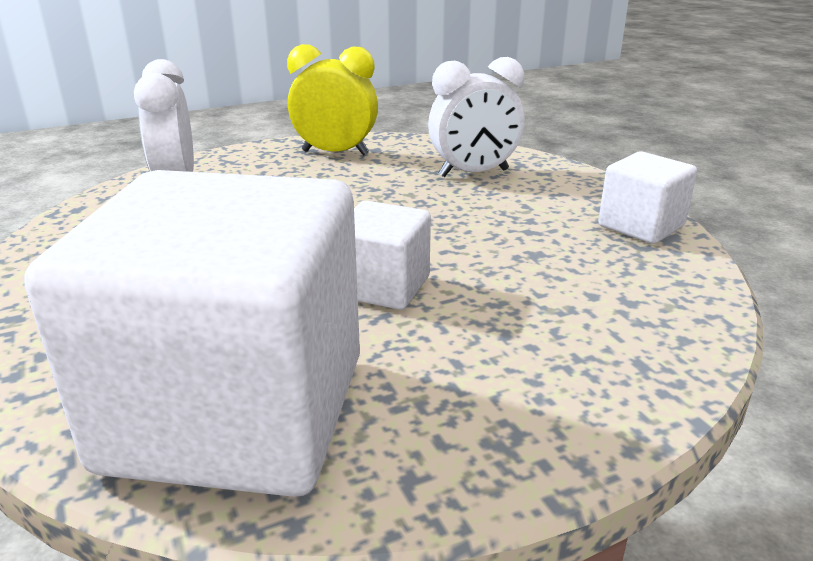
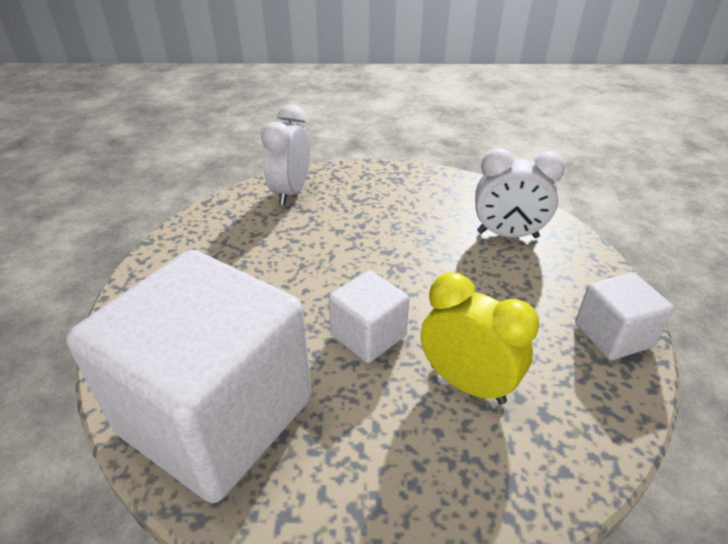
camera: 25 degrees right, 10 degrees up
yellow clock [287,44,378,156] -> yellow clock moved to [421,272,539,404]

